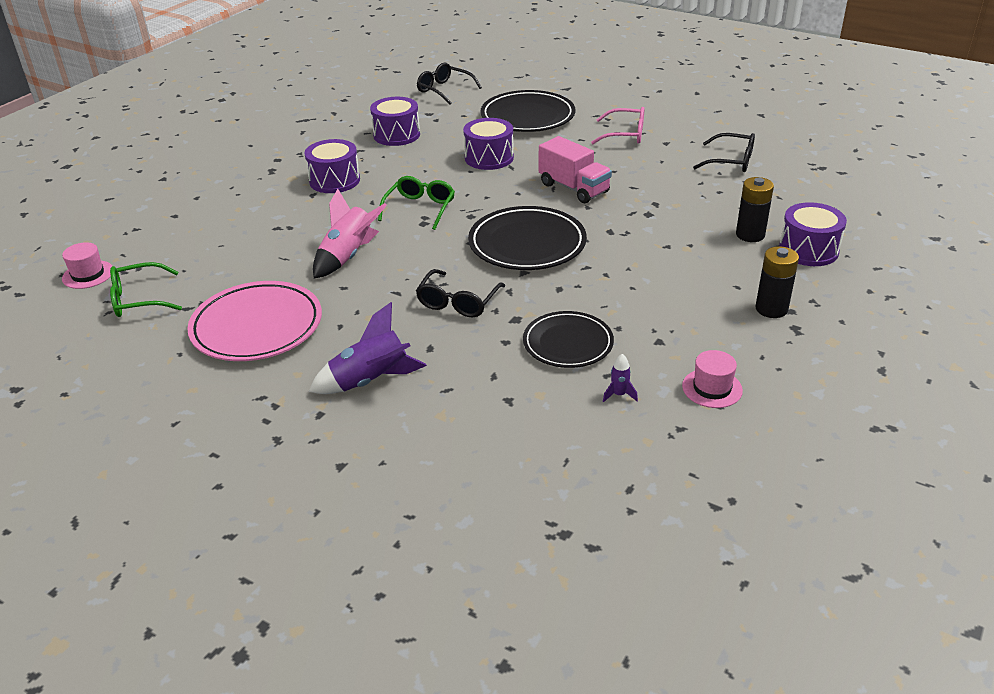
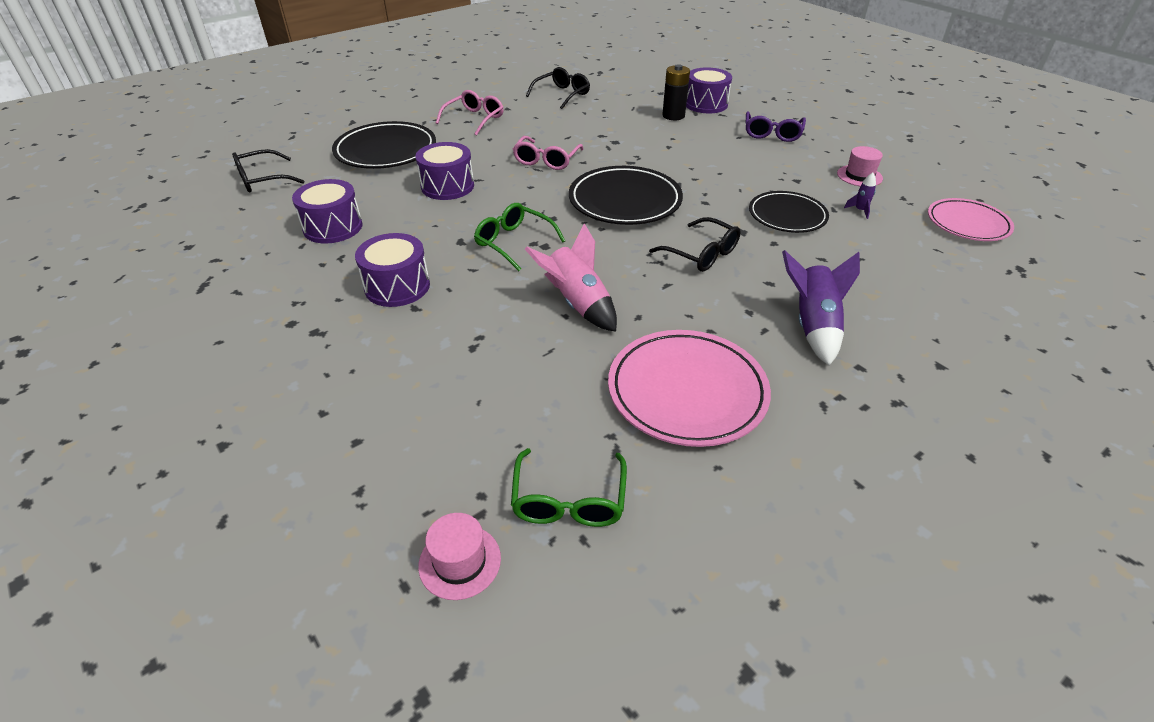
camera: 70 degrees left, 5 degrees up
pink truck [539,136,612,203] -> pink glasses [513,136,584,170]
black battery [756,246,799,318] -> purple glasses [746,112,806,142]
none -> pink plate [928,198,1014,241]

